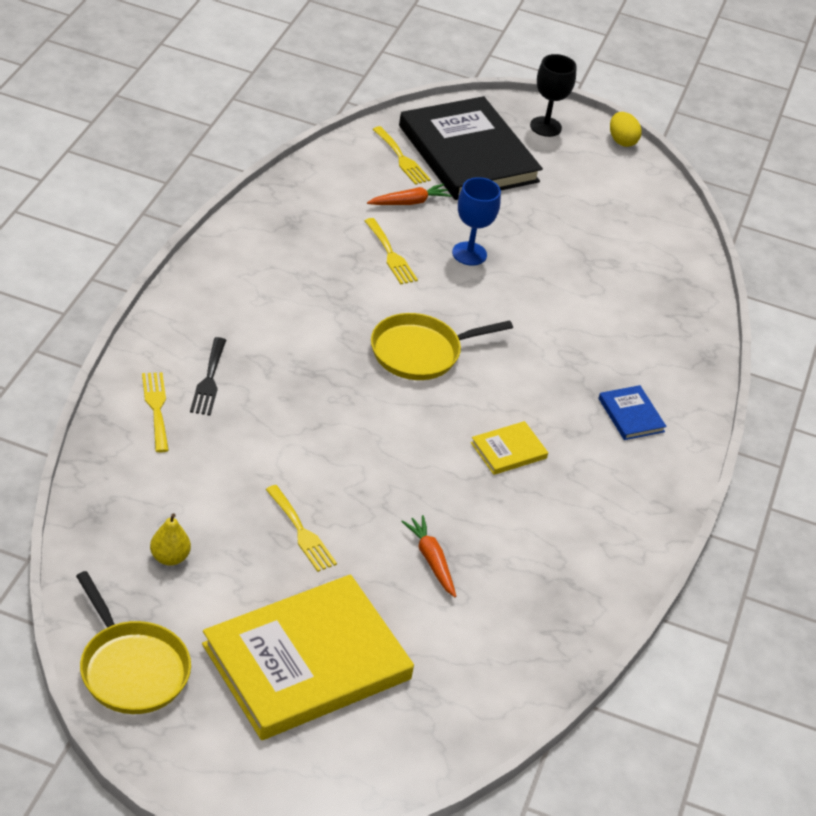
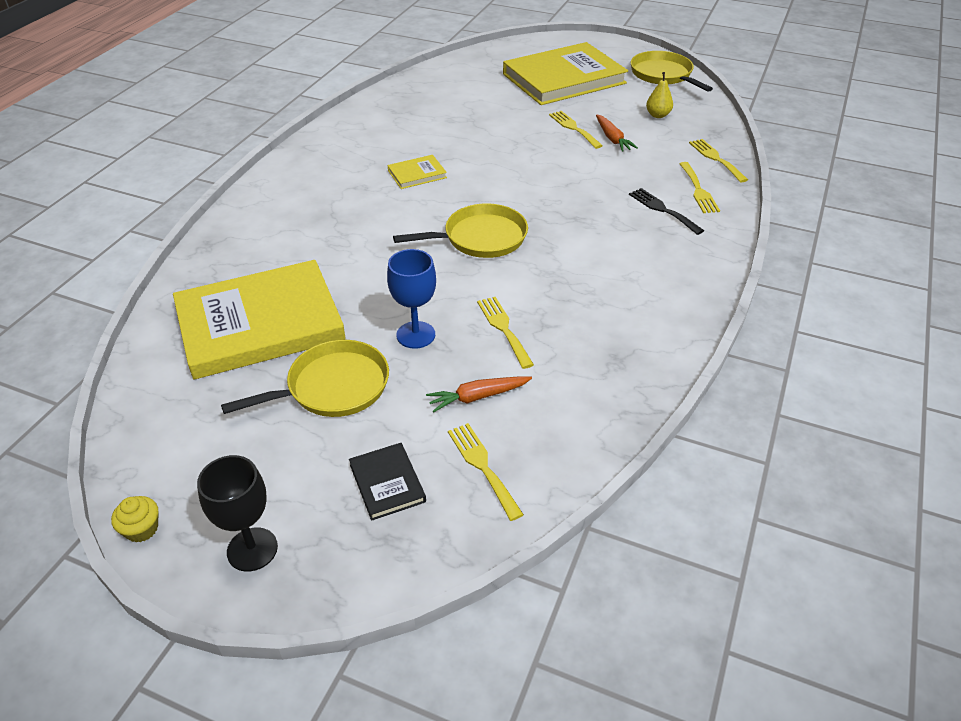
camera: 170 degrees left, 0 degrees up
black fork [190,337,226,415] -> black fork turned 45 degrees counterclockwise [629,188,704,235]
black book [399,96,543,200] -> black book [349,443,426,521], size x0.42
orange carrot [401,515,456,597] -> orange carrot moved to [596,114,638,152]
blue book [598,385,667,440] -> none
yellow egg [610,112,642,147] -> yellow cupcake [111,496,158,543]
none -> yellow book [173,260,346,379]
none -> yellow pan [221,340,389,417]
none -> yellow fork [689,139,748,182]

